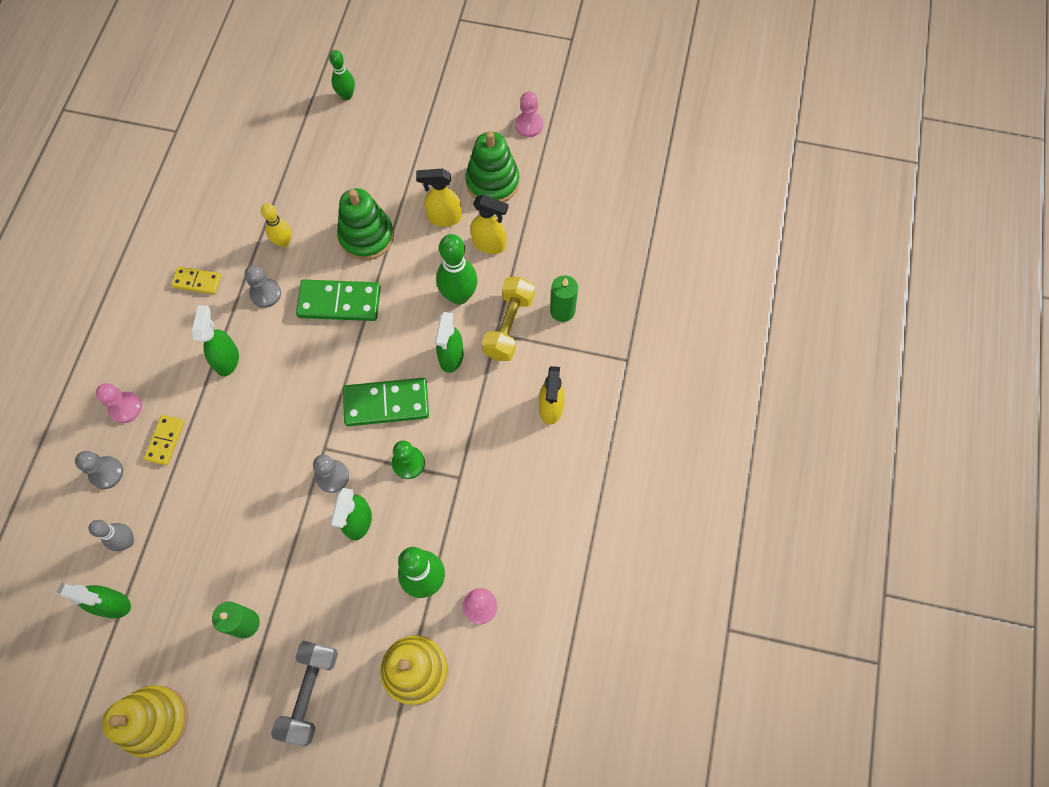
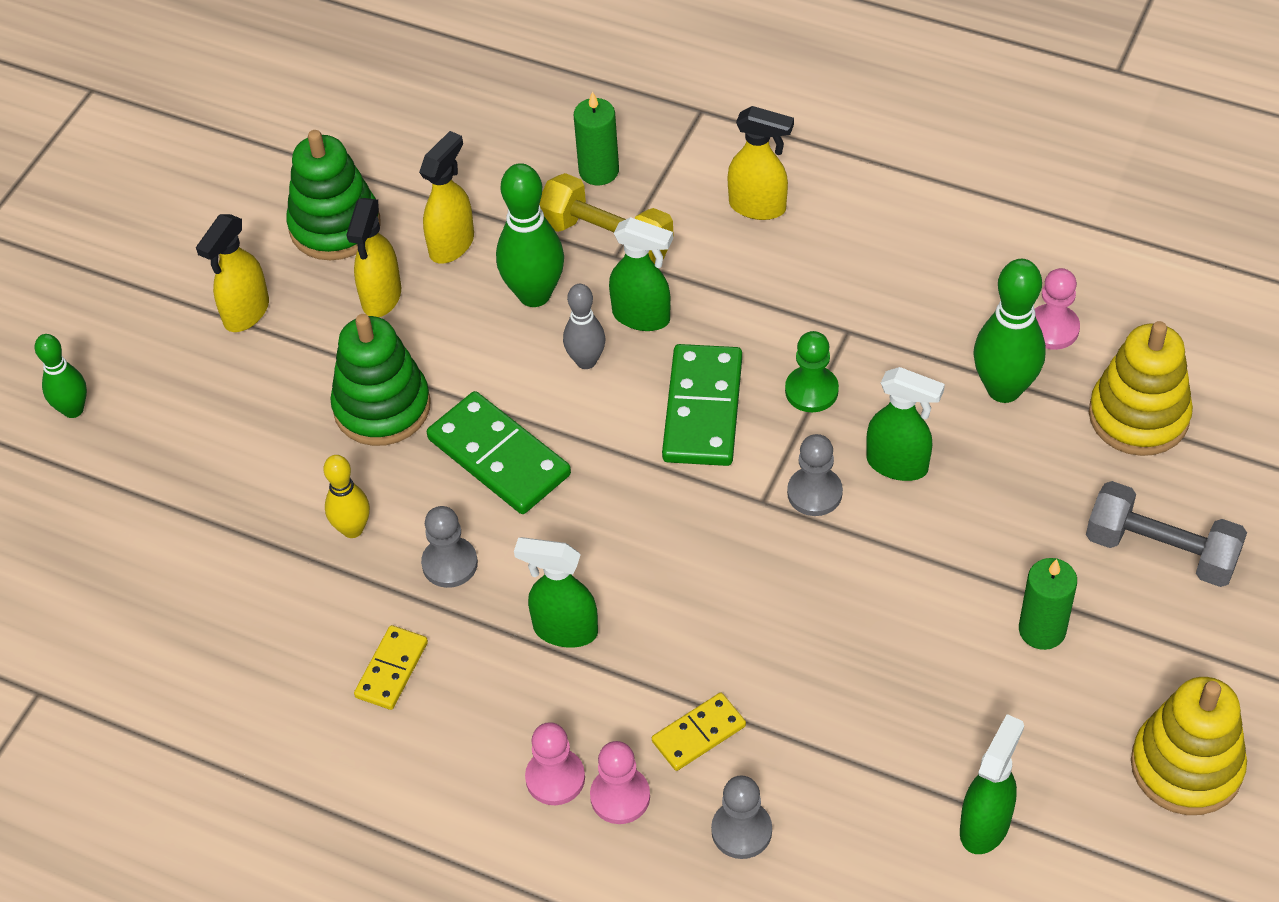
camera: 75 degrees left, 15 degrees down
grey bowling pin [88,520,134,551] -> grey bowling pin moved to [563,284,606,369]
yellow domino [144,415,185,465] -> yellow domino turned 60 degrees counterclockwise [652,693,746,771]
green domino [296,280,381,321] -> green domino turned 60 degrees counterclockwise [427,391,571,514]
pink pawn [515,91,543,137] -> pink pawn moved to [525,722,585,805]
none -> yellow spray bottle [196,214,269,332]

